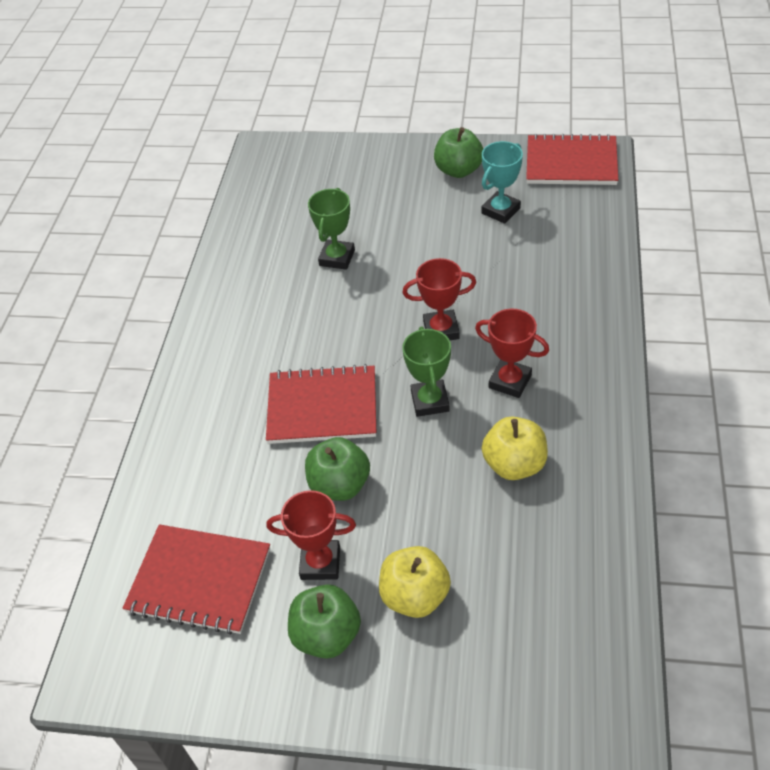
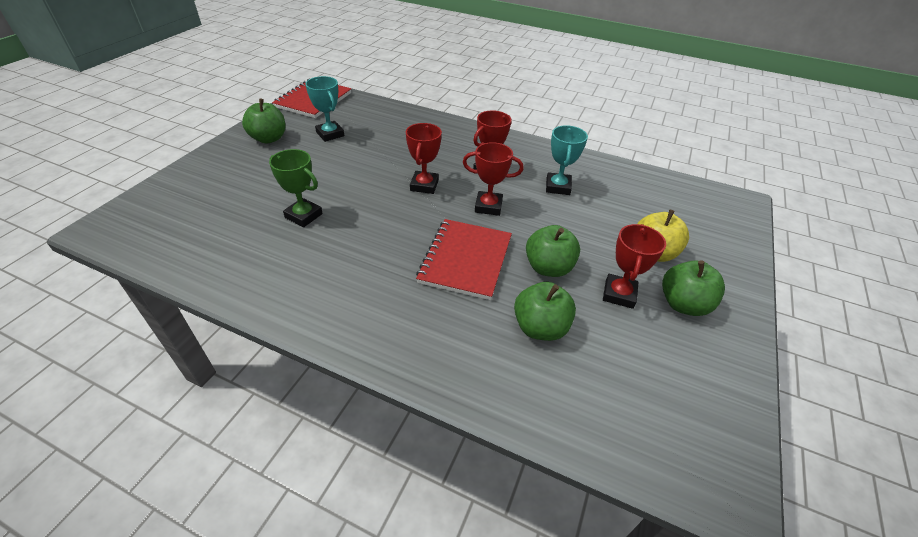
camera: 80 degrees left, 5 degrees down
red notebook [122,524,270,635] -> none
green trophy [402,327,451,417] -> red trophy [463,142,524,216]
yellow apple [482,417,548,480] -> turquoise trophy [546,125,588,195]
none -> green apple [514,282,576,341]

